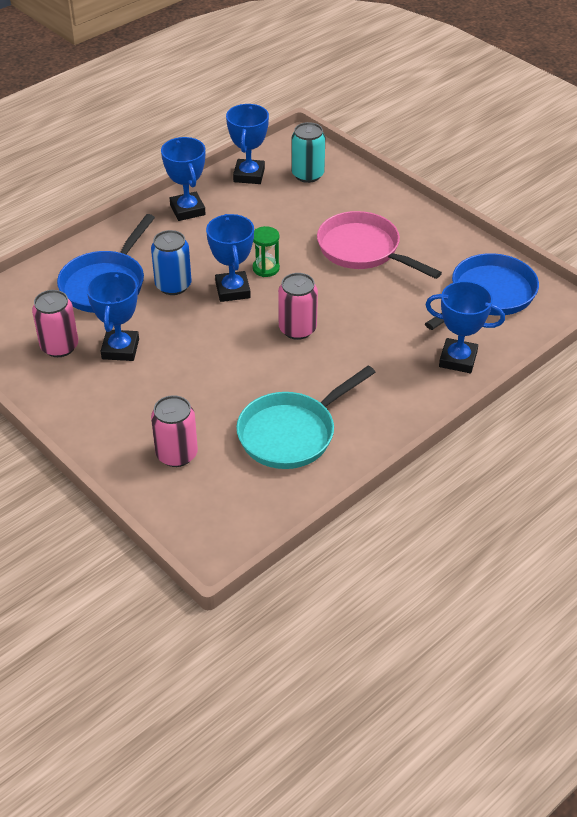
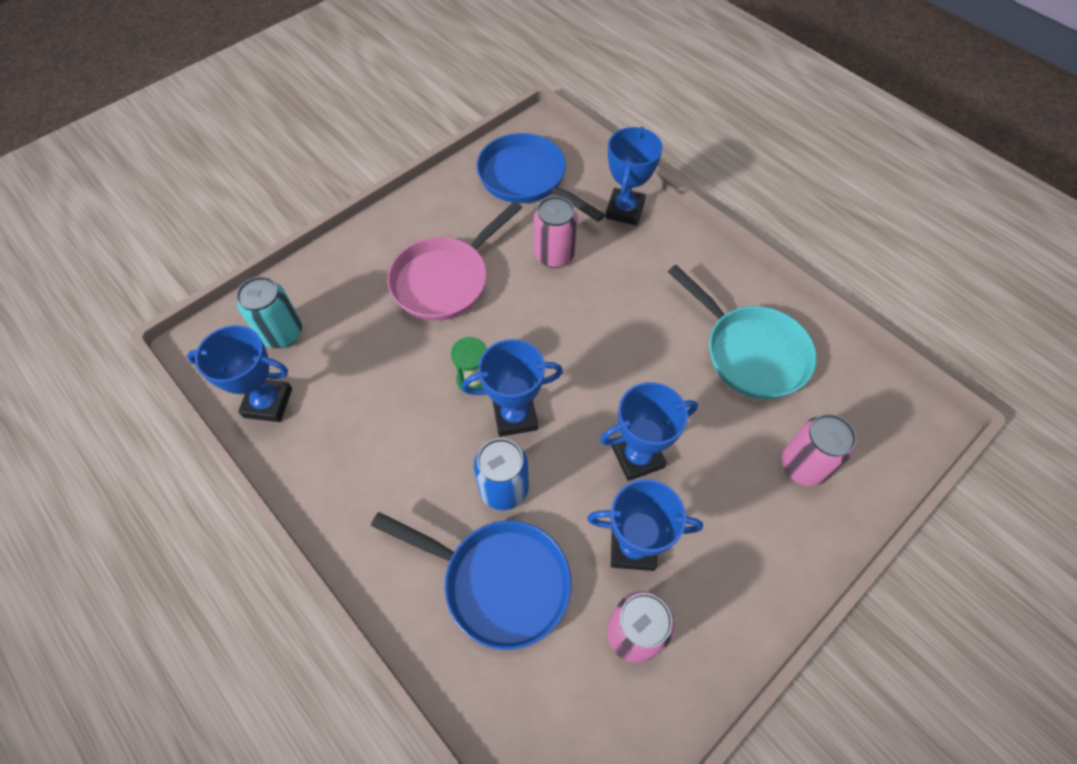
camera: 90 degrees left, 15 degrees up
blue trophy [161,137,206,221] -> blue trophy moved to [600,382,698,481]
pink can [278,273,318,340] -> pink can moved to [534,196,578,268]

